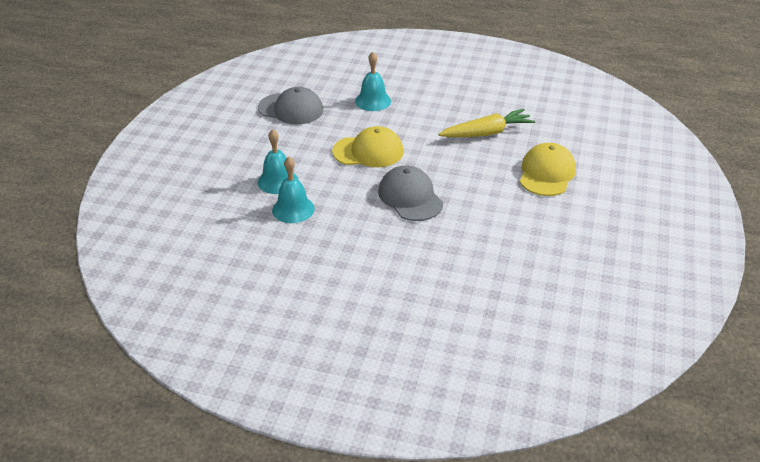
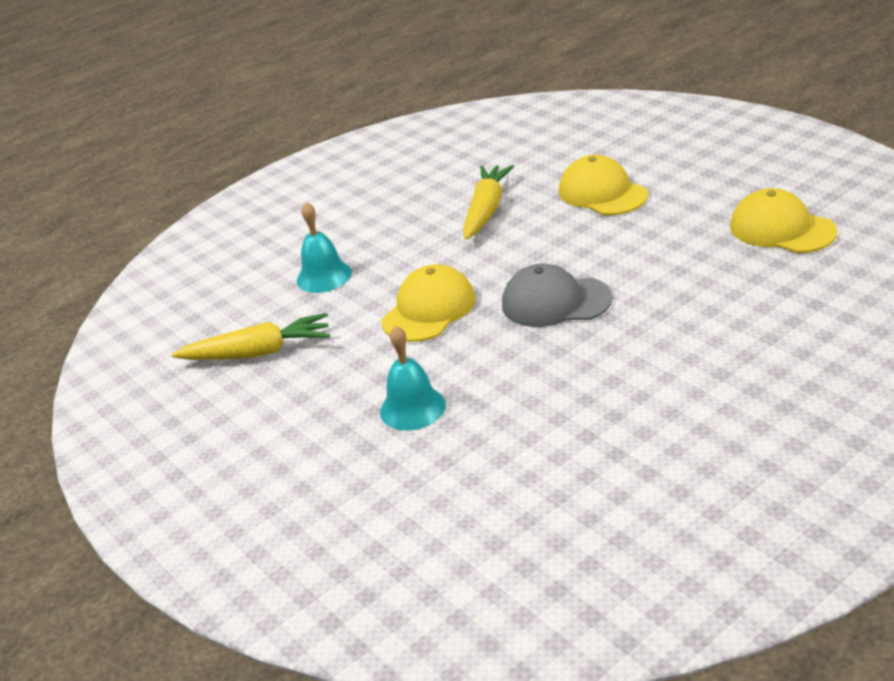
camera: 50 degrees left, 5 degrees down
grey cap [258,87,323,125] -> yellow carrot [172,313,330,360]
turquoise bell [272,156,315,223] -> none
none -> yellow cap [730,188,837,253]

